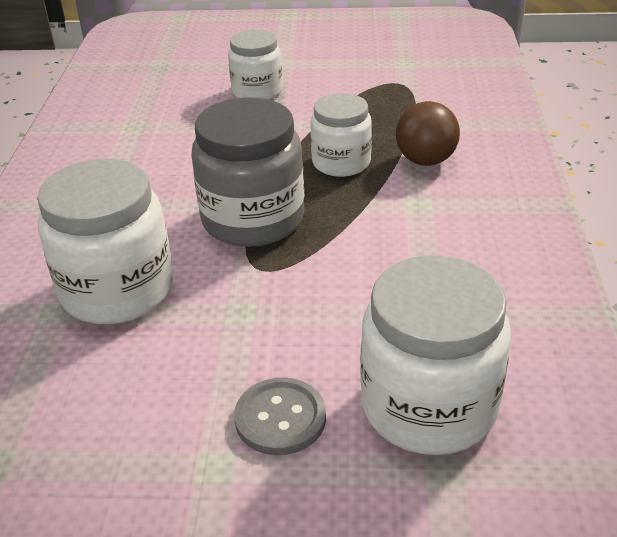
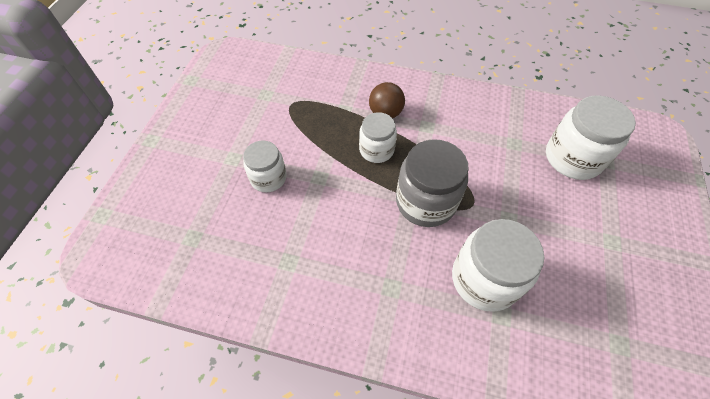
camera: 80 degrees left, 20 degrees up
grey button [234,378,326,455] -> none

